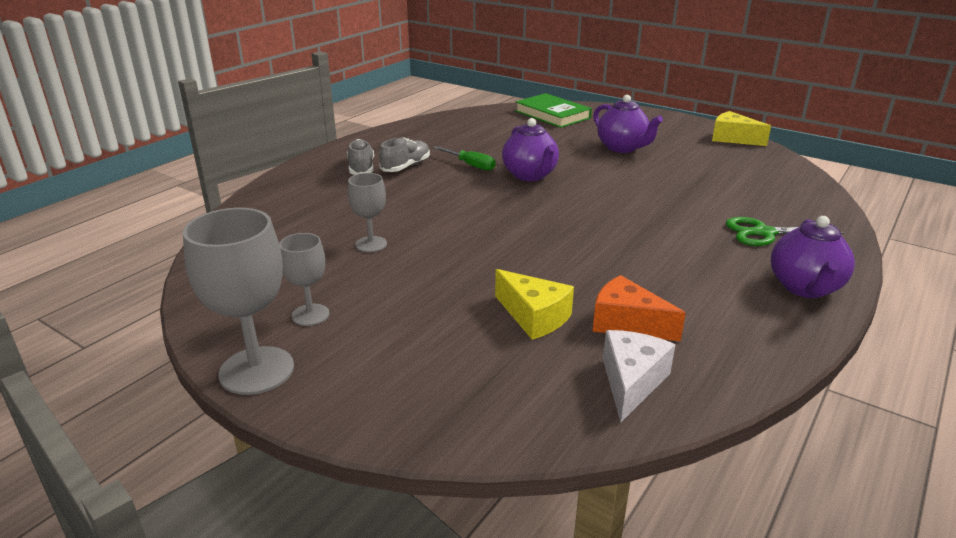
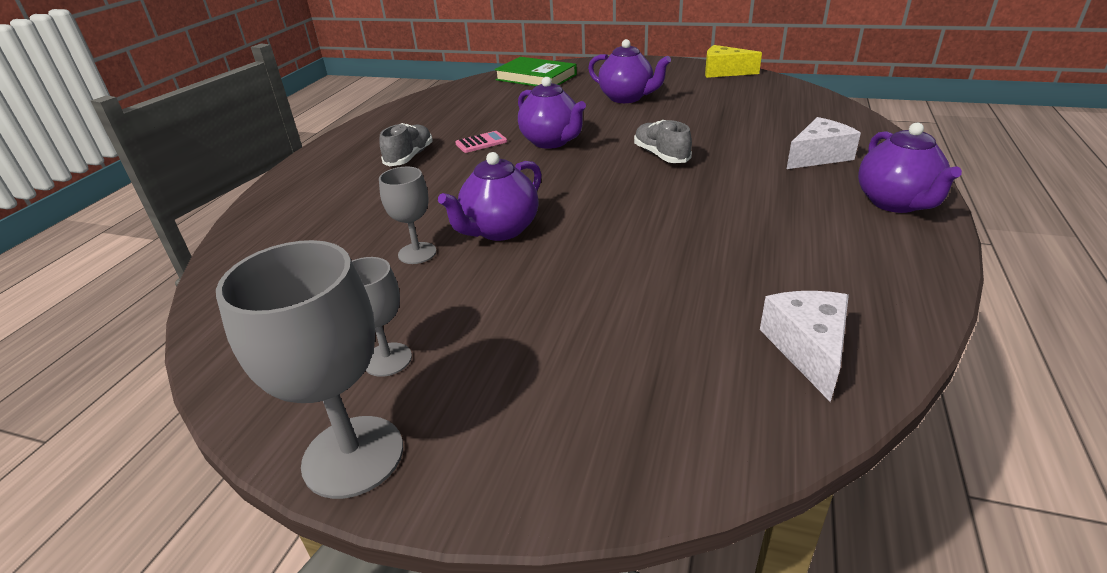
camera: 15 degrees left, 5 degrees up
grey shoe [347,139,374,175] -> grey shoe moved to [634,120,692,163]
green screwdriver [433,146,496,171] -> pink calculator [455,131,507,153]
yellow cheese [495,269,574,340] -> none
orange cheese [593,275,686,341] -> none
green scissors [726,217,844,246] -> white cheese [787,117,861,169]
none -> purple teapot [438,152,542,241]

